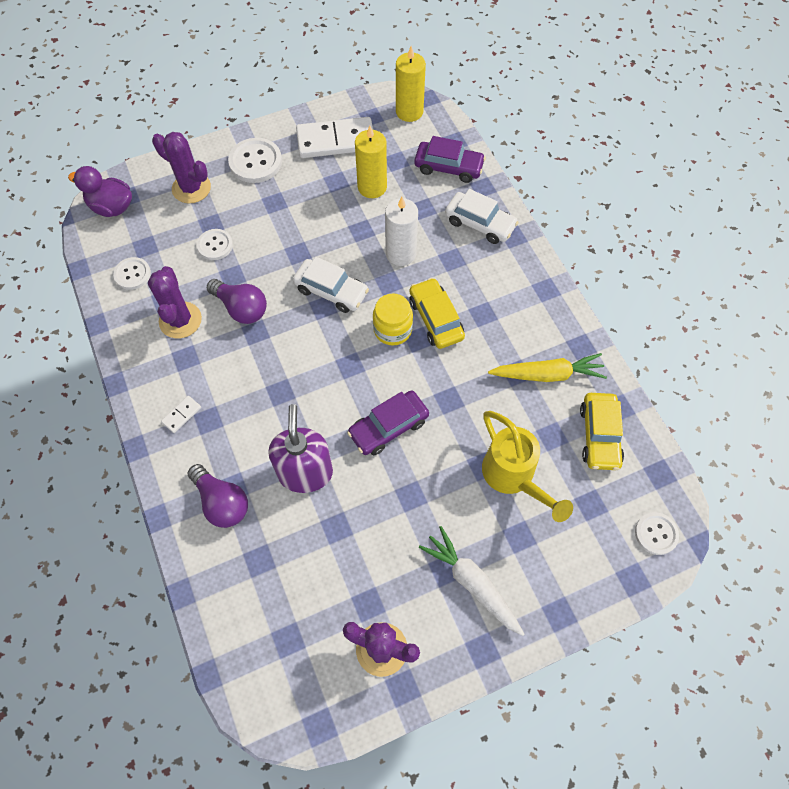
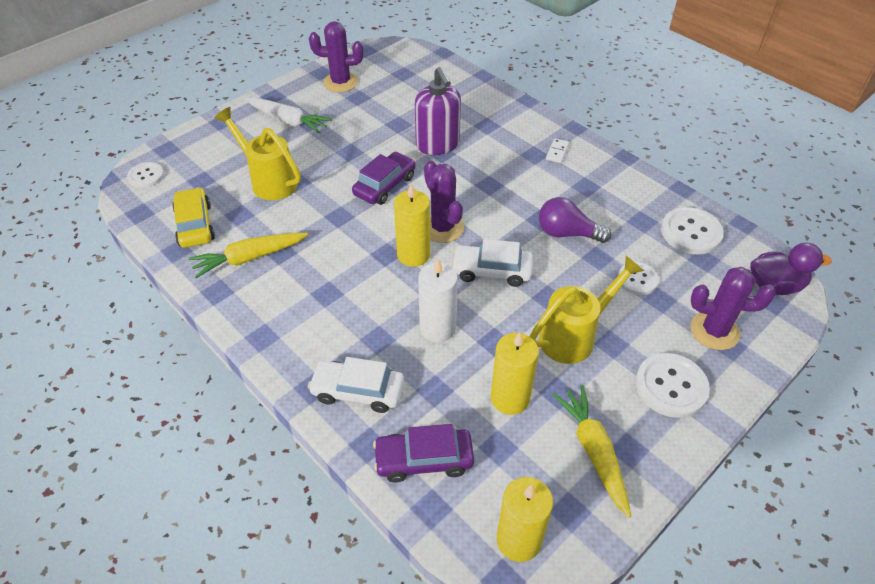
camera: 160 degrees right, 15 degrees down
white button [113,257,151,290] -> white button [661,207,724,254], size x1.58
purple cactus [148,266,202,338] -> purple cactus moved to [424,161,464,243]
purple light bulb [188,464,248,528] -> none
white domino [296,117,373,158] -> yellow carrot [552,385,631,518]
yellow jar [373,293,413,345] -> yellow candle [394,184,430,267]
yellow car [409,278,465,349] -> none
none -> yellow watering can [529,256,644,364]

